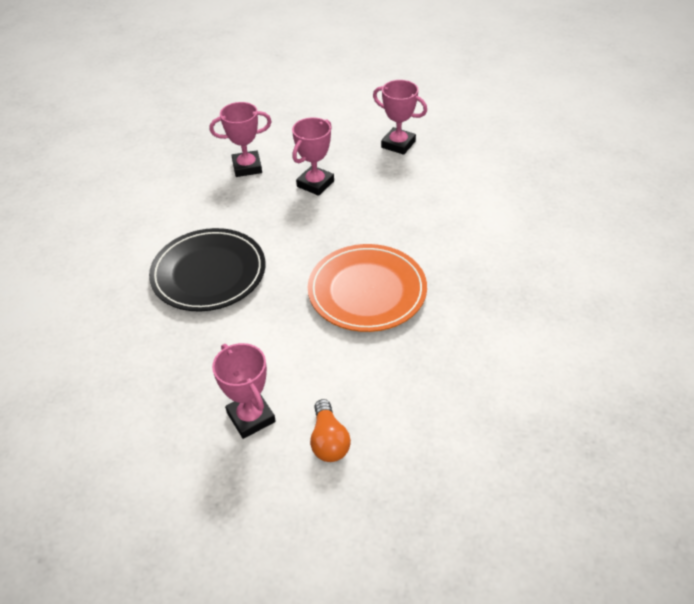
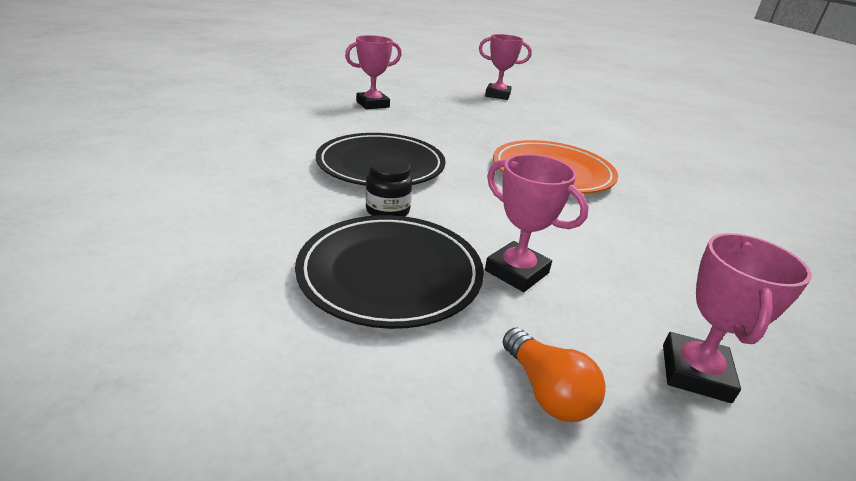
camera: 20 degrees left, 15 degrees down
pink trophy [292,117,334,196] -> pink trophy moved to [663,233,812,403]
orange light bulb [310,399,351,462] -> orange light bulb moved to [503,328,606,422]
none -> black plate [295,215,484,329]
none -> black jar [365,157,412,216]

